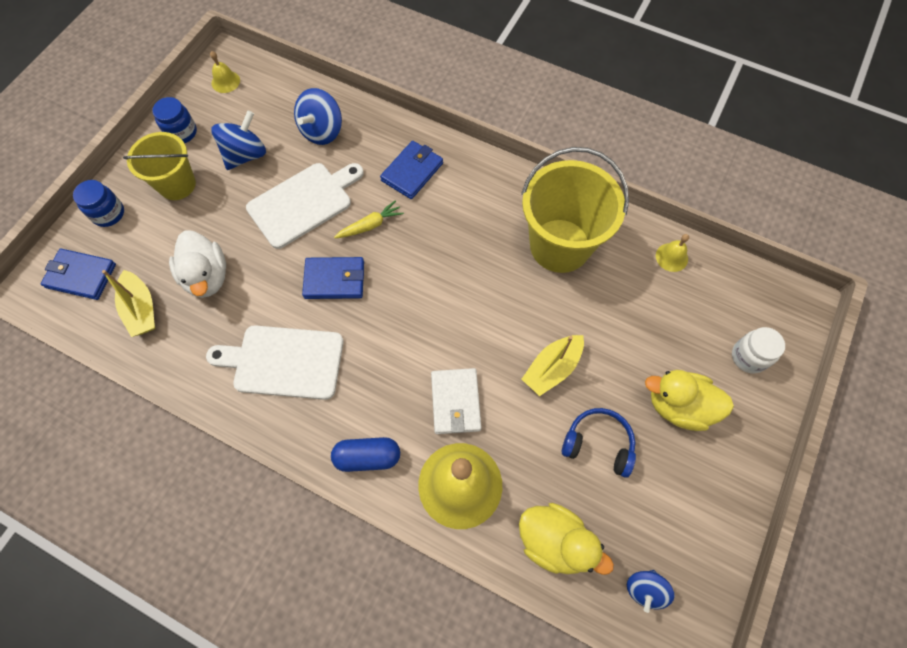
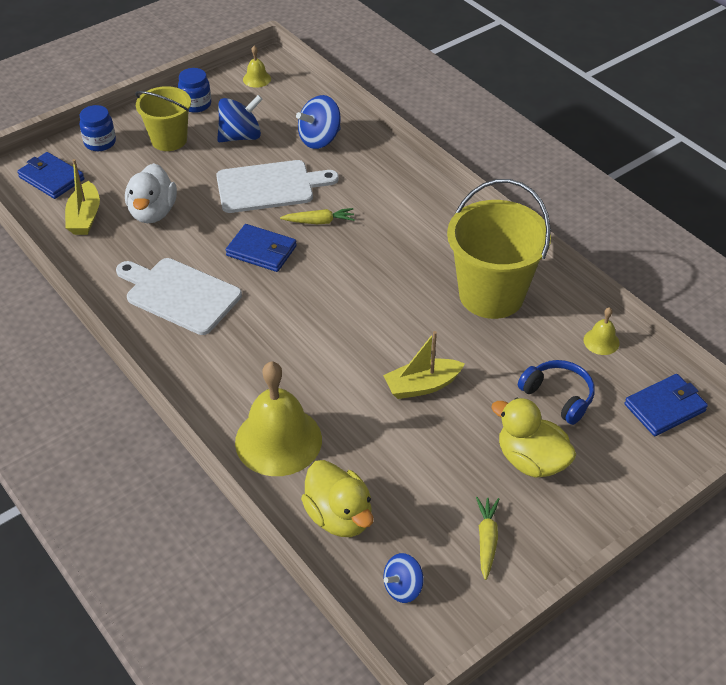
camera: 25 degrees right, 20 degrees down
blue capsule [331,437,400,472] -> none
blue wallet [380,141,443,199] -> blue wallet moved to [625,374,708,436]
white wallet [431,368,482,434] -> none
blue headphones [562,408,636,478] -> blue headphones moved to [518,360,595,425]
white jar [732,327,785,373] -> none
none -> yellow carrot [476,497,499,580]

